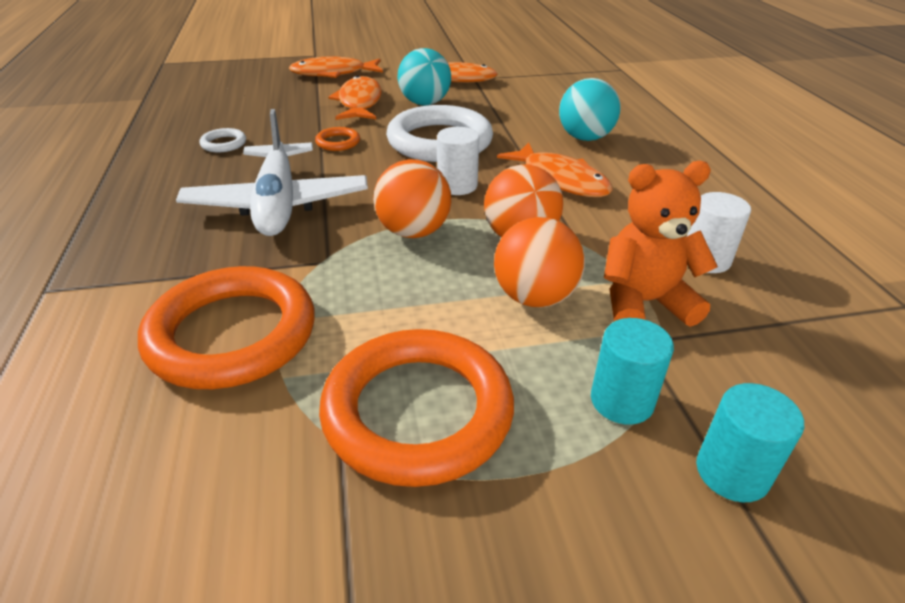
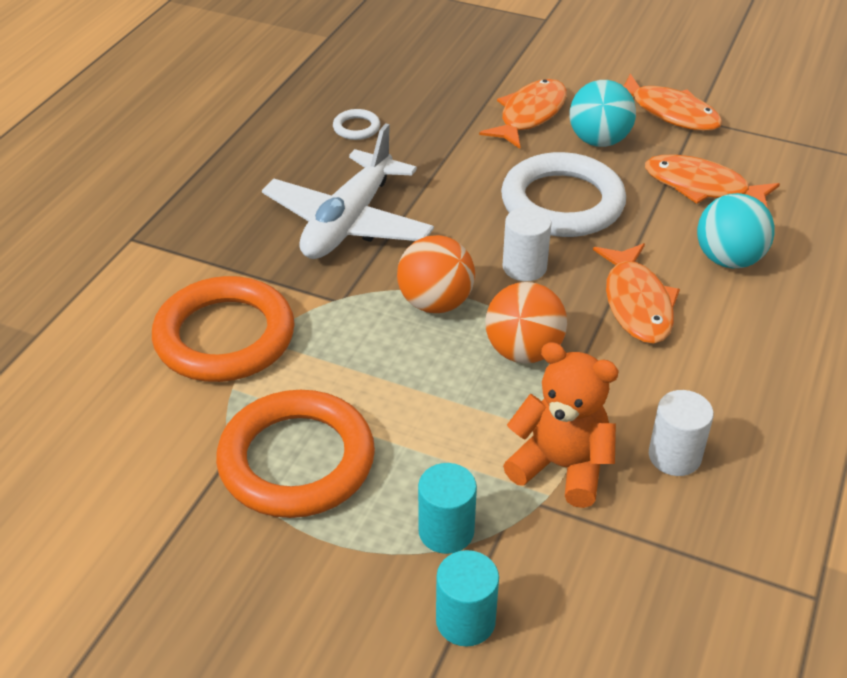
camera: 35 degrees right, 5 degrees up
orange fish [289,56,383,78] -> orange fish moved to [645,155,780,208]
orange ring [315,127,360,151] -> none
orange ball [494,217,585,308] -> none

